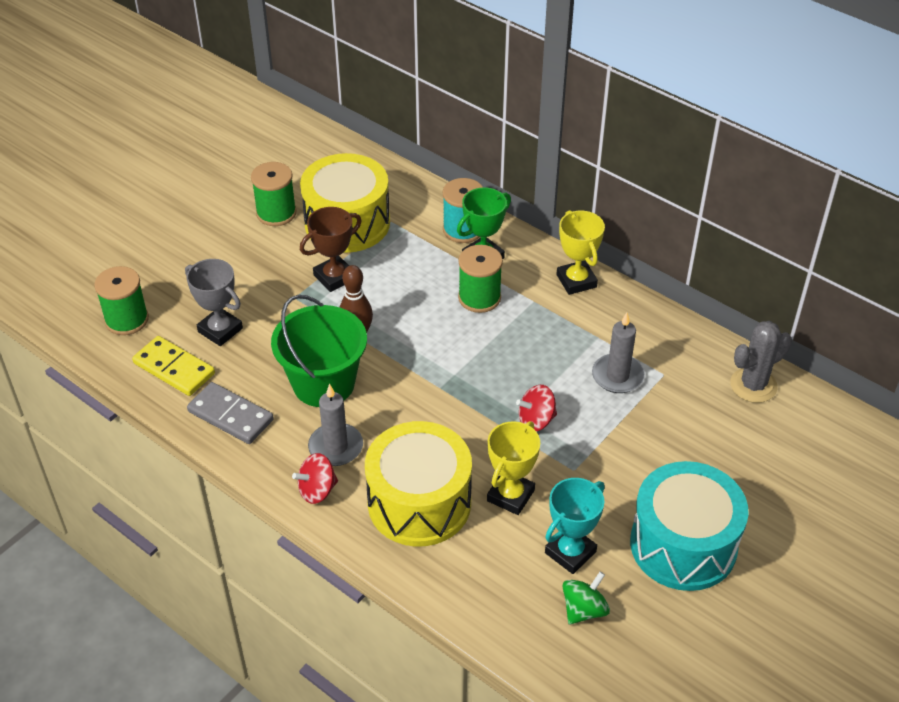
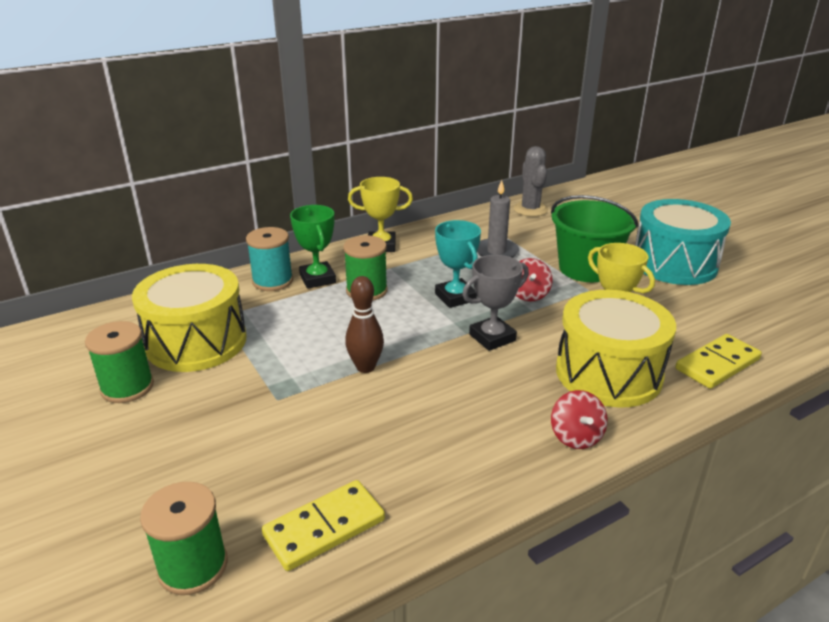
camera: 70 degrees left, 15 degrees down
grey trophy [185,259,243,346] -> grey trophy moved to [462,255,529,351]
grey domino [187,382,274,444] -> none
green bucket [271,295,367,407] -> green bucket moved to [551,195,638,282]
brown trophy [300,207,362,292] -> none
grey candle [308,384,363,466] -> none
turquoise trophy [545,478,605,574] -> turquoise trophy moved to [435,220,481,308]
green spinning top [562,572,610,625] -> none
none -> yellow domino [675,334,762,389]

